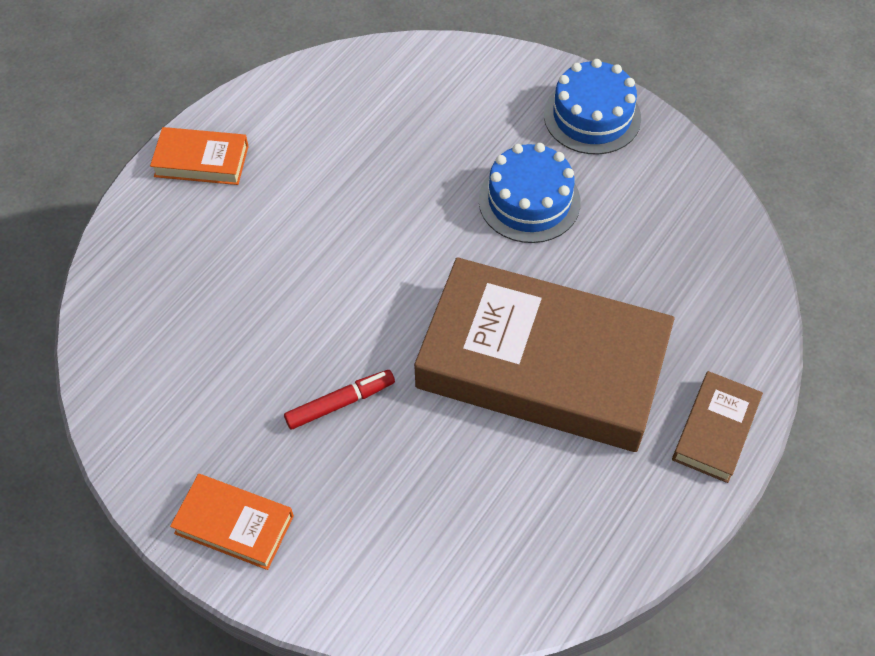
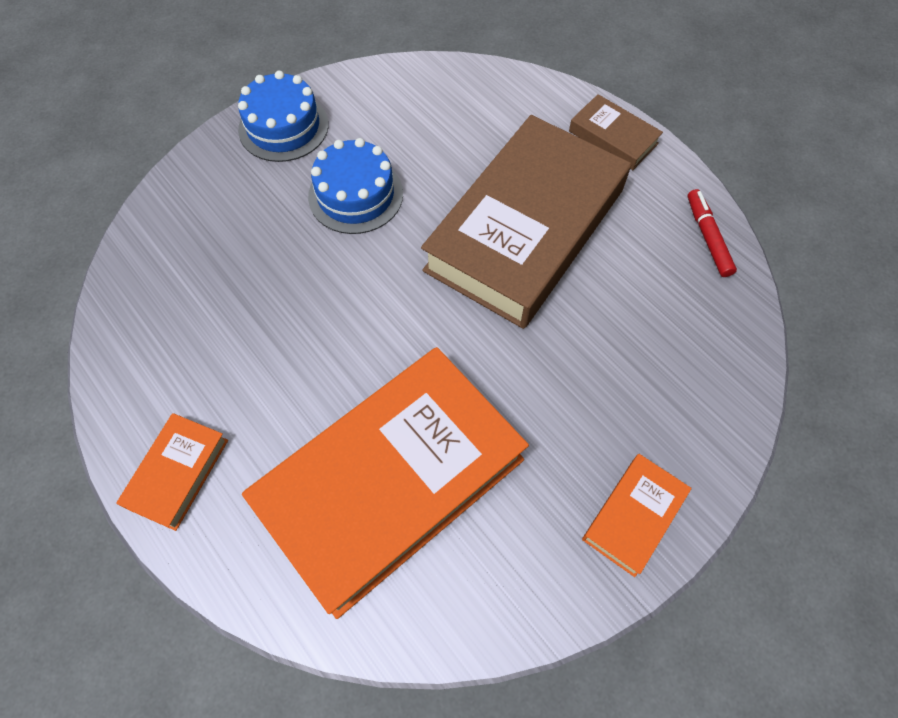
camera: 75 degrees left, 5 degrees up
red marker [284,370,395,430] -> red marker moved to [688,189,737,277]
none -> orange book [242,347,529,619]

